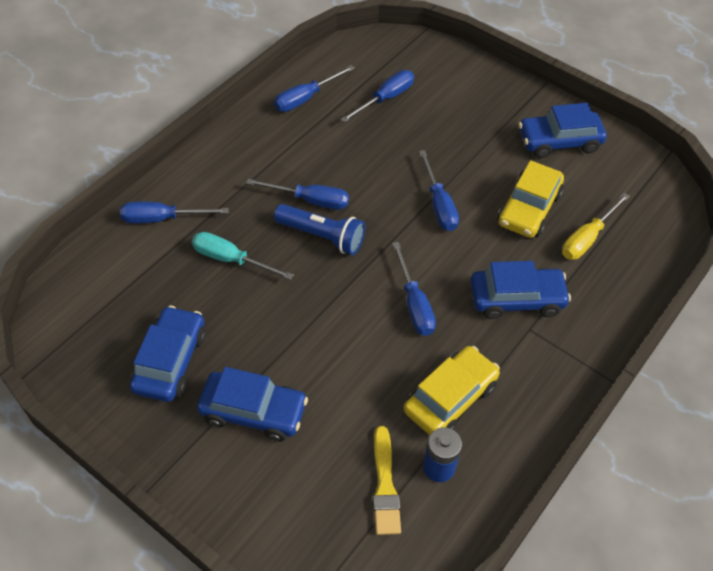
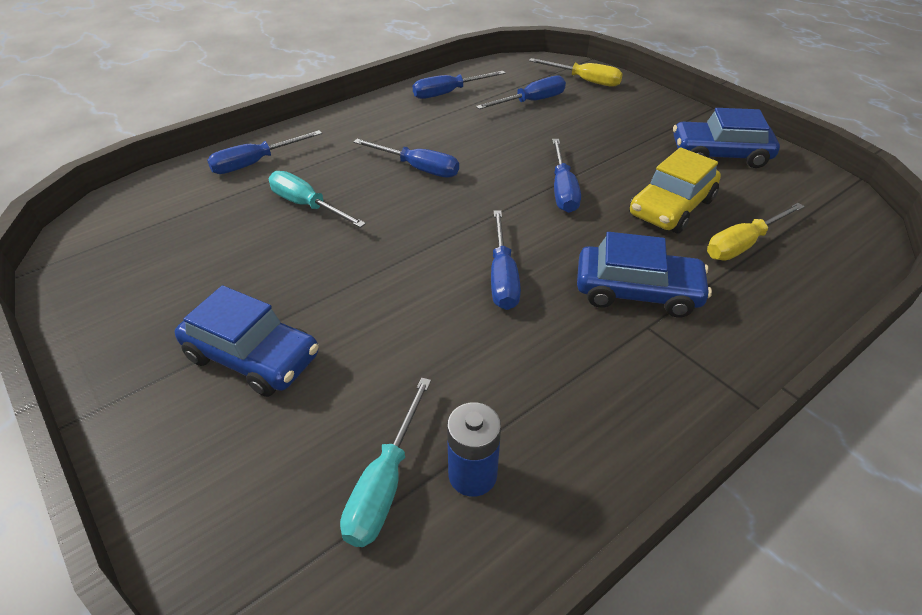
camera: 15 degrees right, 10 degrees down
blue screwdriver [120,201,229,223] -> blue screwdriver turned 45 degrees counterclockwise [207,130,322,174]
blue car [130,306,206,402] -> none
blue flashlight [274,204,365,255] -> none
yellow brush [373,426,401,535] -> turquoise screwdriver [340,377,431,547]
yellow car [404,346,500,435] -> none
none -> yellow screwdriver [529,58,623,87]

